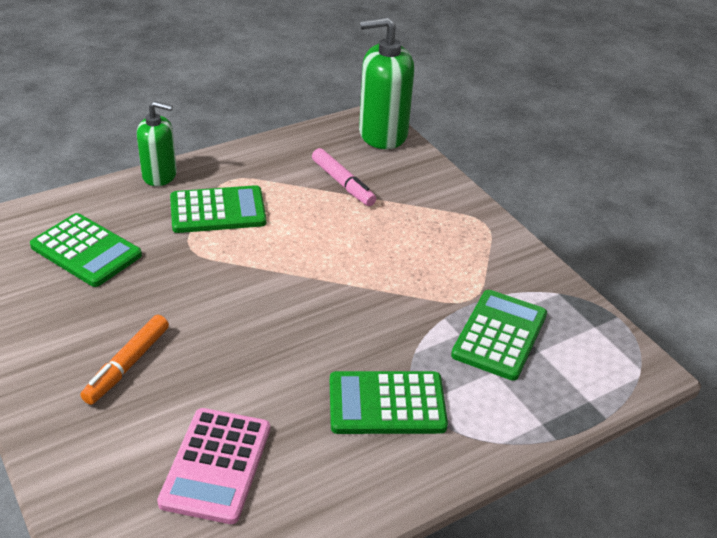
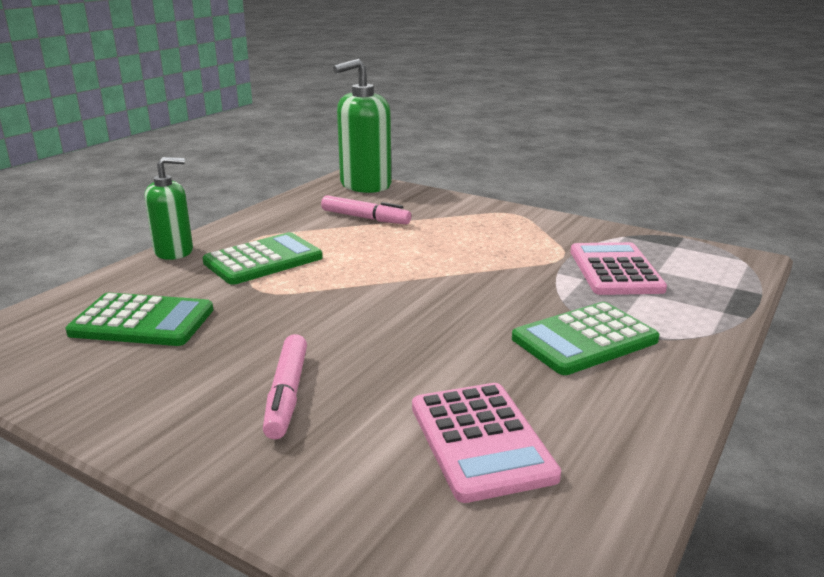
camera: 25 degrees left, 15 degrees down
orange marker [80,315,169,405] -> pink marker [263,334,307,439]
green calculator [451,290,547,381] -> pink calculator [571,242,667,295]

